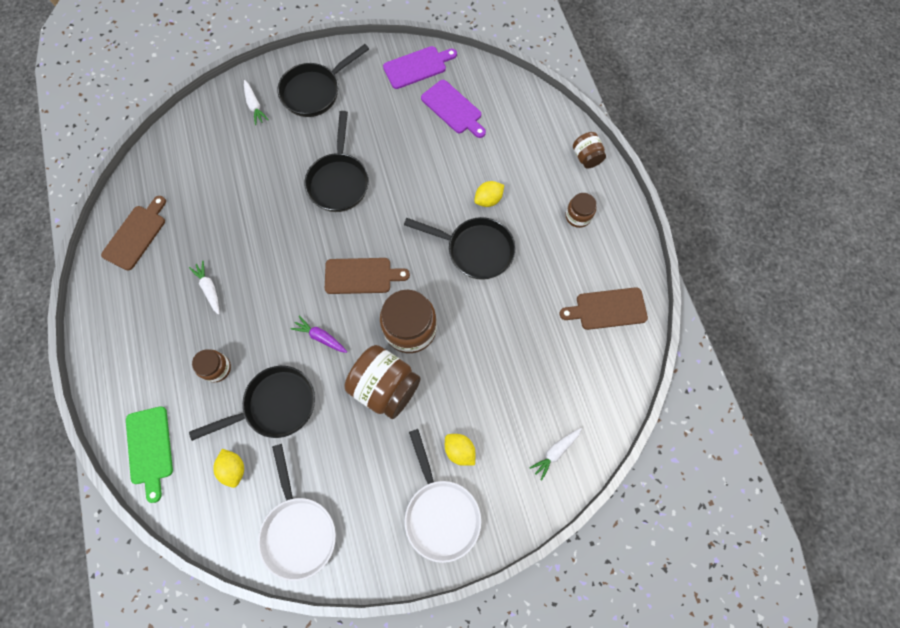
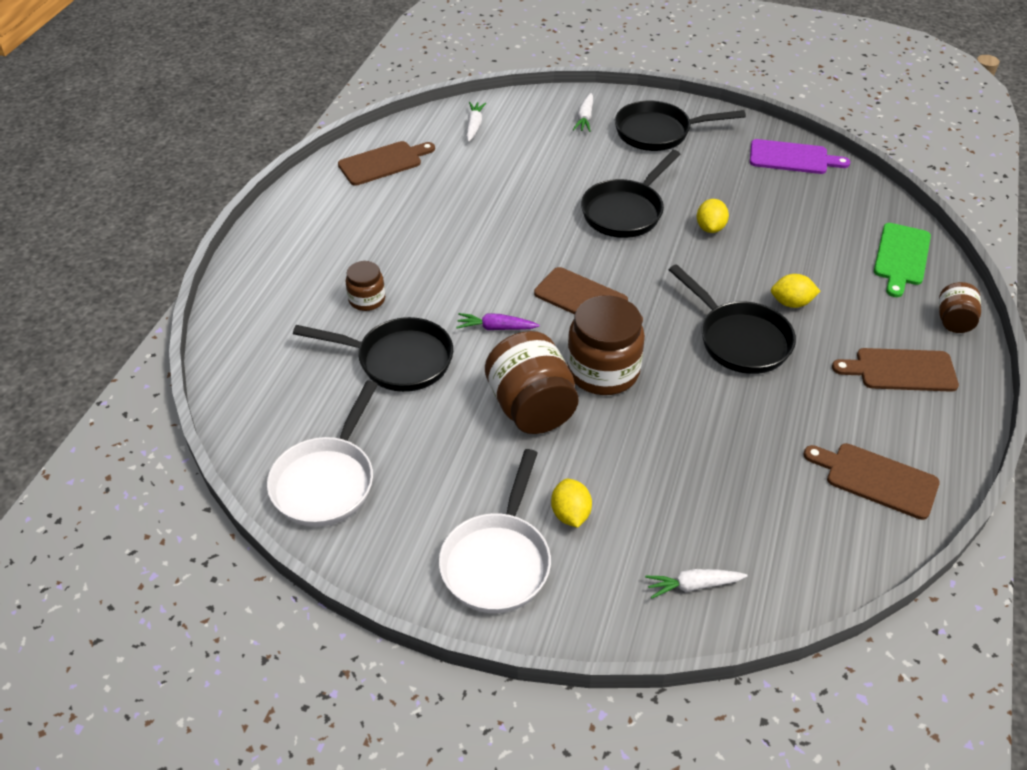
camera: 35 degrees right, 25 degrees down
green cutting board [126,406,173,503] -> green cutting board moved to [874,223,931,297]
white carrot [189,261,219,315] -> white carrot moved to [466,102,486,142]
yellow lemon [213,449,244,488] -> yellow lemon moved to [697,199,729,233]
purple carrot [291,316,347,353] -> purple carrot turned 60 degrees counterclockwise [456,313,539,330]
purple cutting board [421,80,486,138] -> none
brown jar [565,193,597,228] -> brown cutting board [832,348,959,392]

